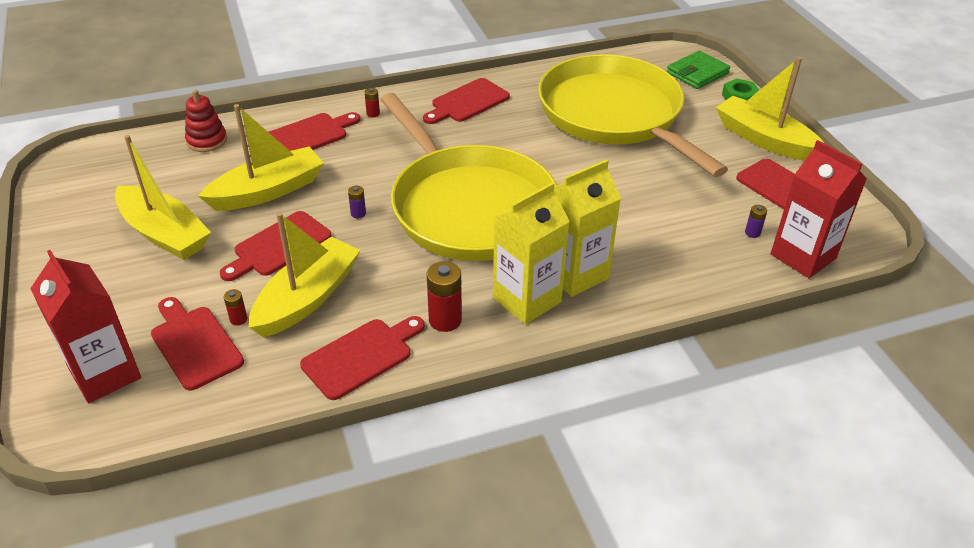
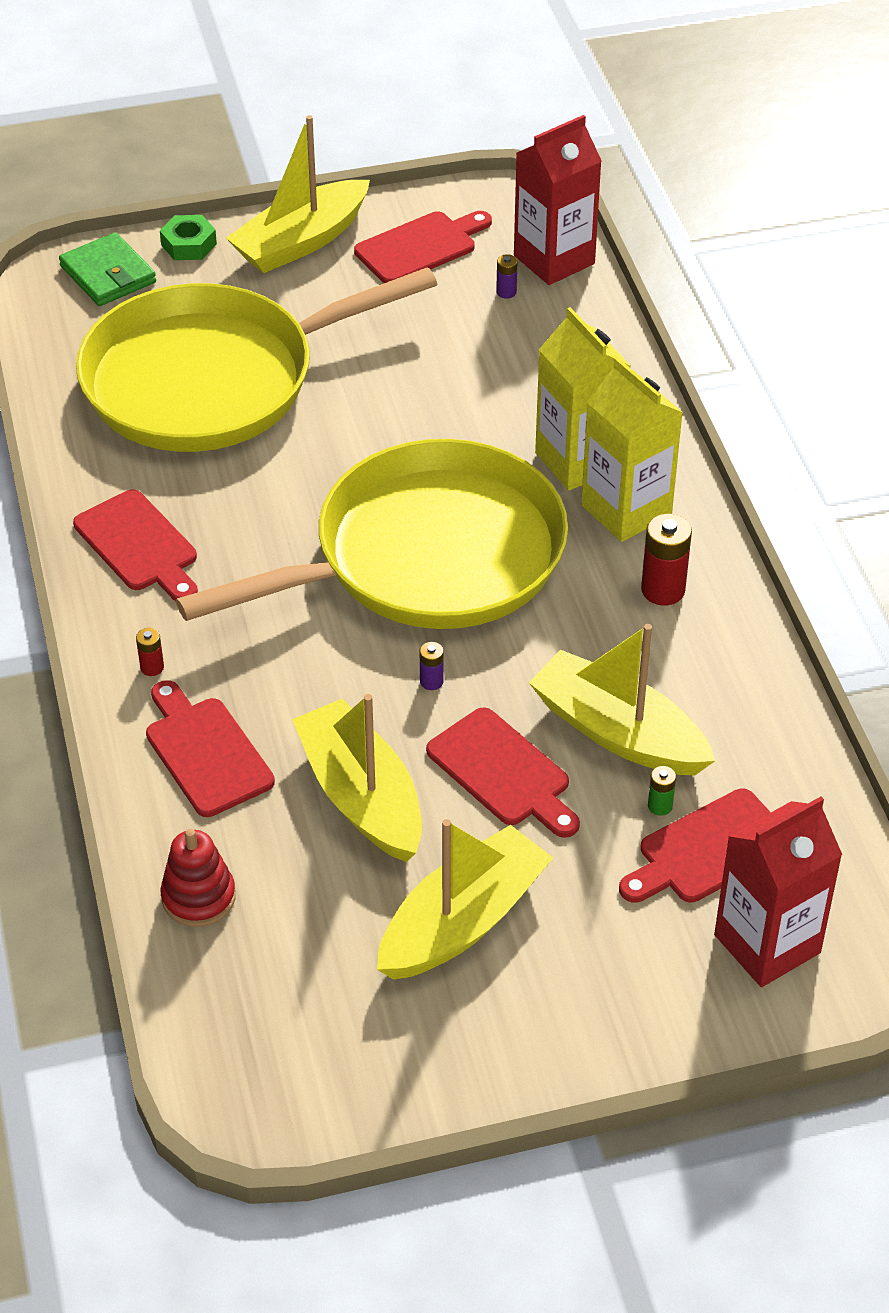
camera: 85 degrees left, 5 degrees up
red battery [224,289,247,326] -> green battery [648,766,676,816]
red cutting board [300,316,425,400] -> none

